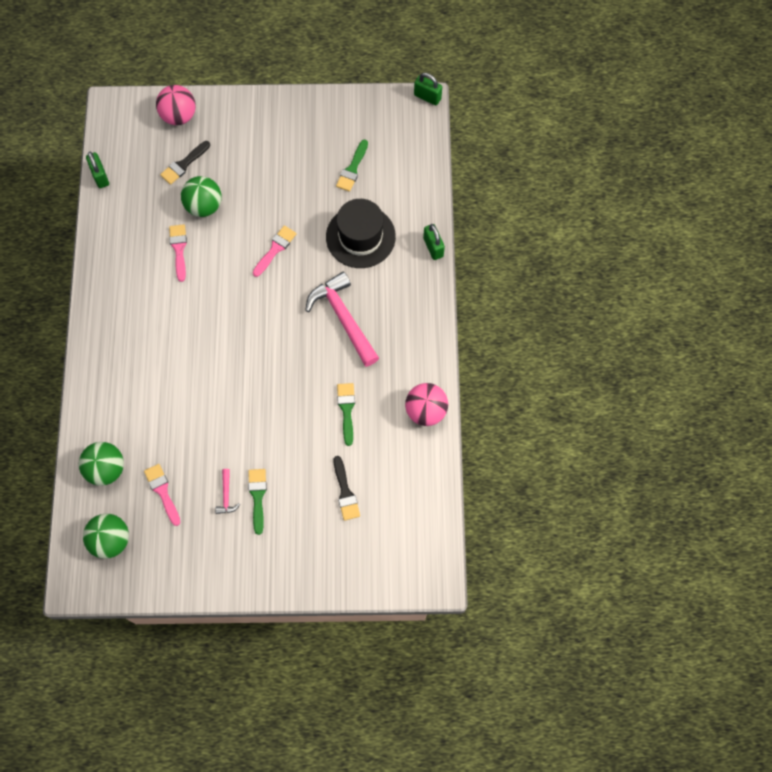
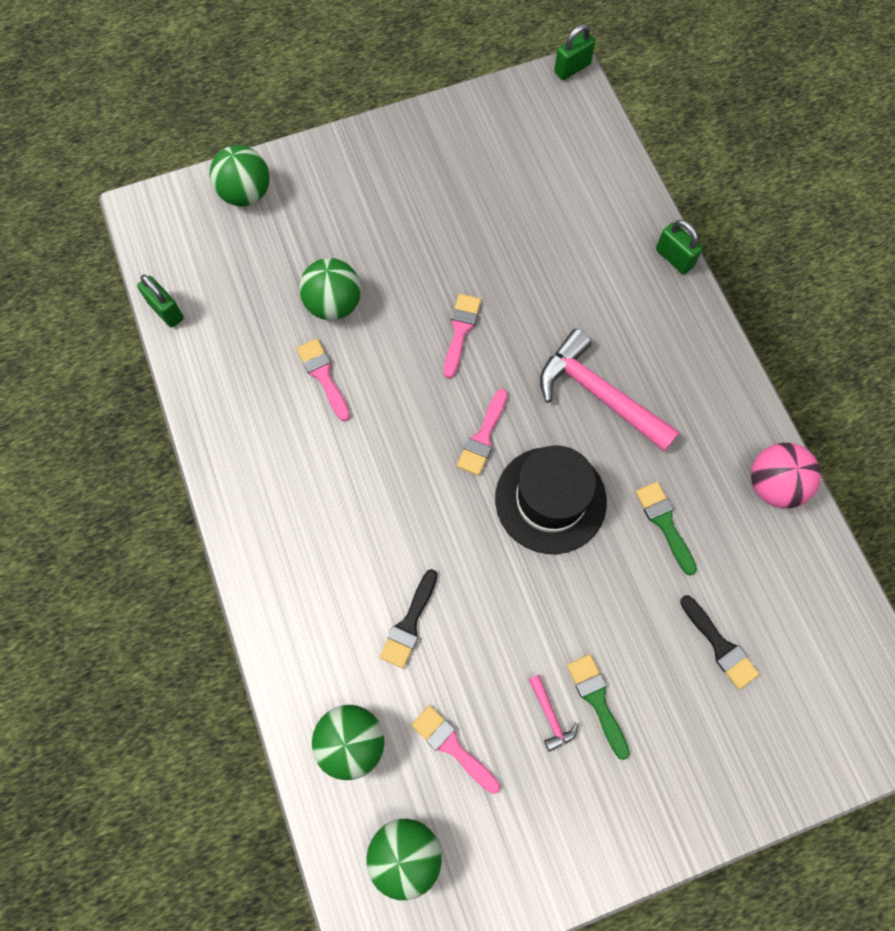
camera: 20 degrees left, 0 degrees up
pink ball [156,85,196,125] -> green ball [210,145,270,206]
black brush [160,141,210,185] -> black brush moved to [380,569,438,668]
black hat [326,199,396,268] -> black hat moved to [495,445,607,554]
green brush [336,140,368,192] -> none
green padlock [414,73,442,105] -> green padlock turned 45 degrees counterclockwise [554,24,596,80]
none -> pink brush [457,388,508,476]

